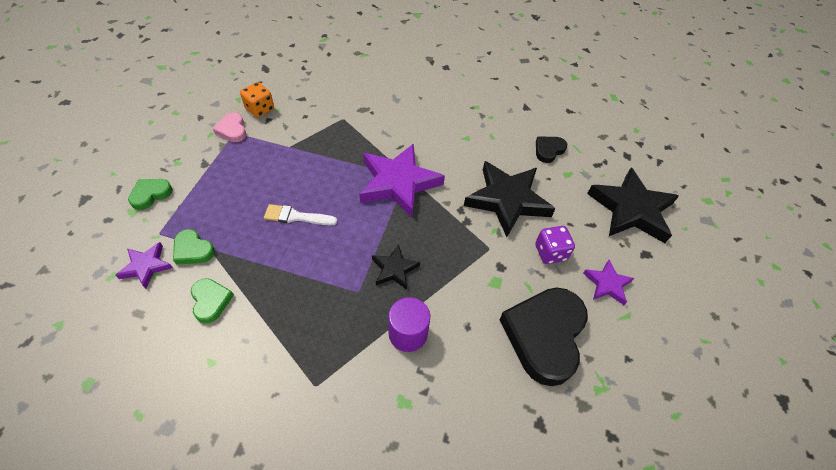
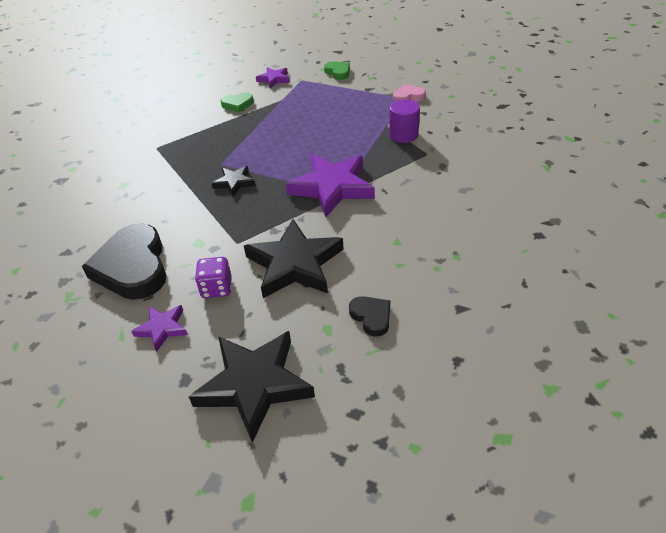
camera: 105 degrees right, 10 degrees down
green heart [173,229,215,265] -> none
orange dice [240,82,274,117] -> none
white brush [264,204,337,225] -> none
purple cylinder [389,297,430,352] -> purple cylinder moved to [389,99,420,143]
black heart [499,288,588,386] -> black heart turned 135 degrees counterclockwise [82,223,167,300]

